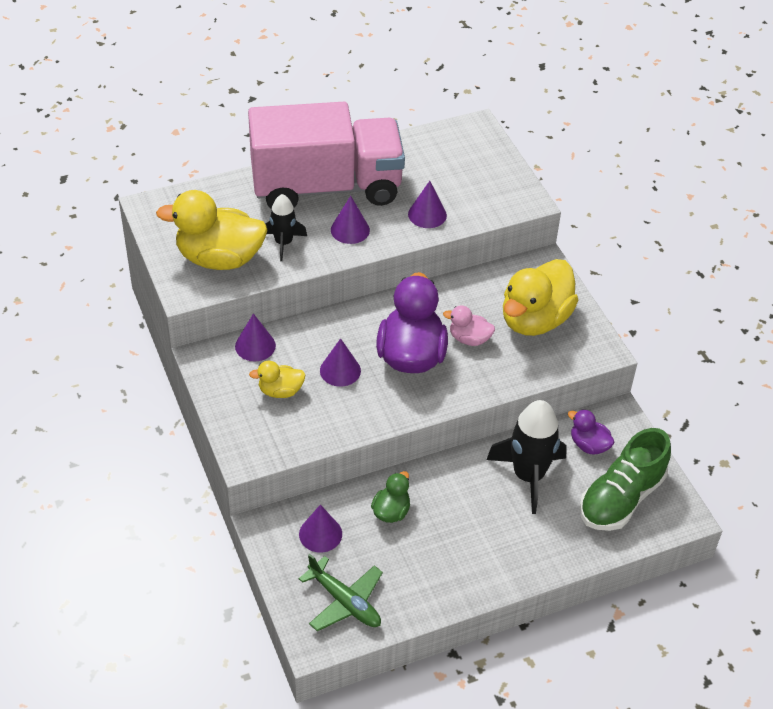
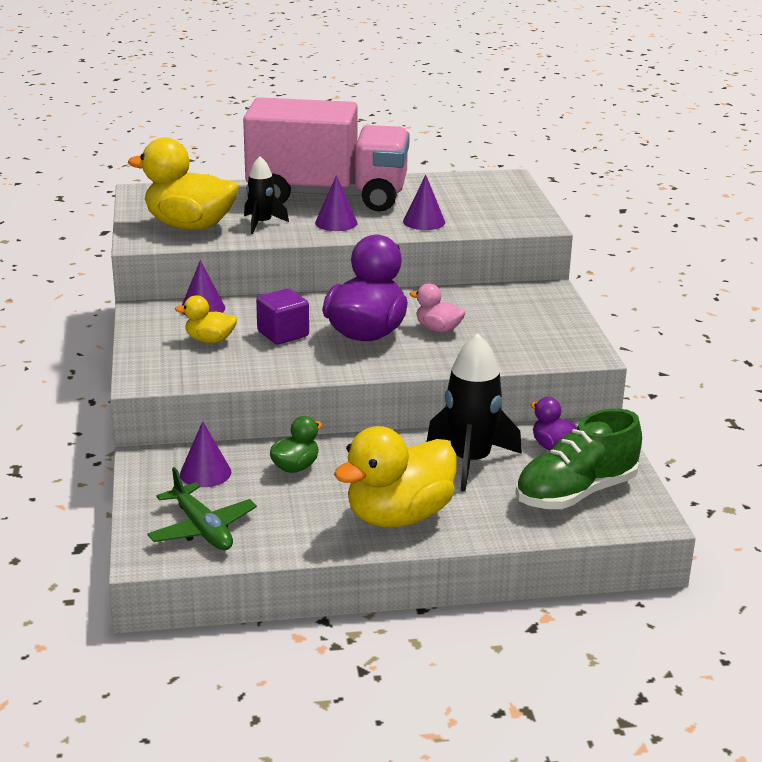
camera: 15 degrees right, 20 degrees down
purple cone [320,338,361,387] -> purple cube [256,289,309,344]
yellow duck [503,259,578,336] -> yellow duck moved to [334,426,457,527]

